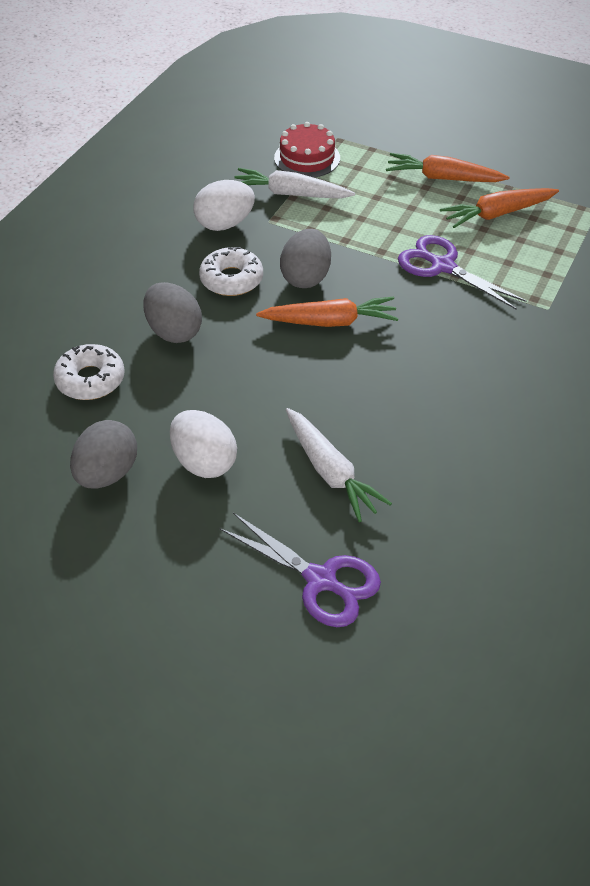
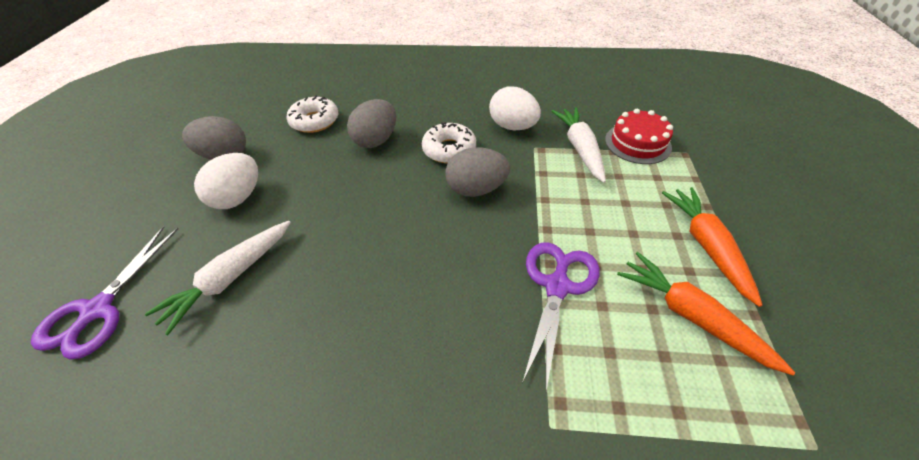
camera: 70 degrees right, 0 degrees up
orange carrot [256,297,399,327] -> none

